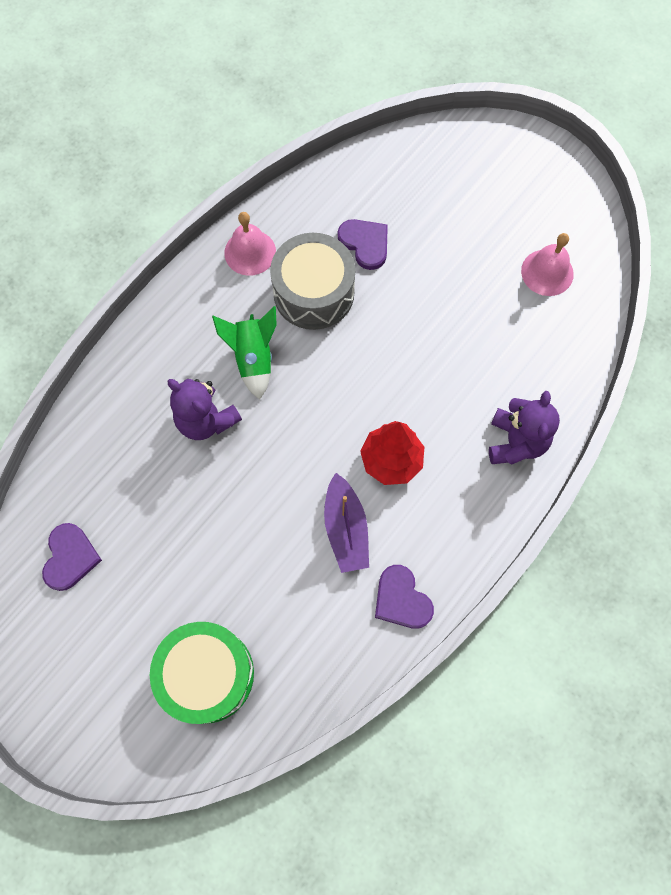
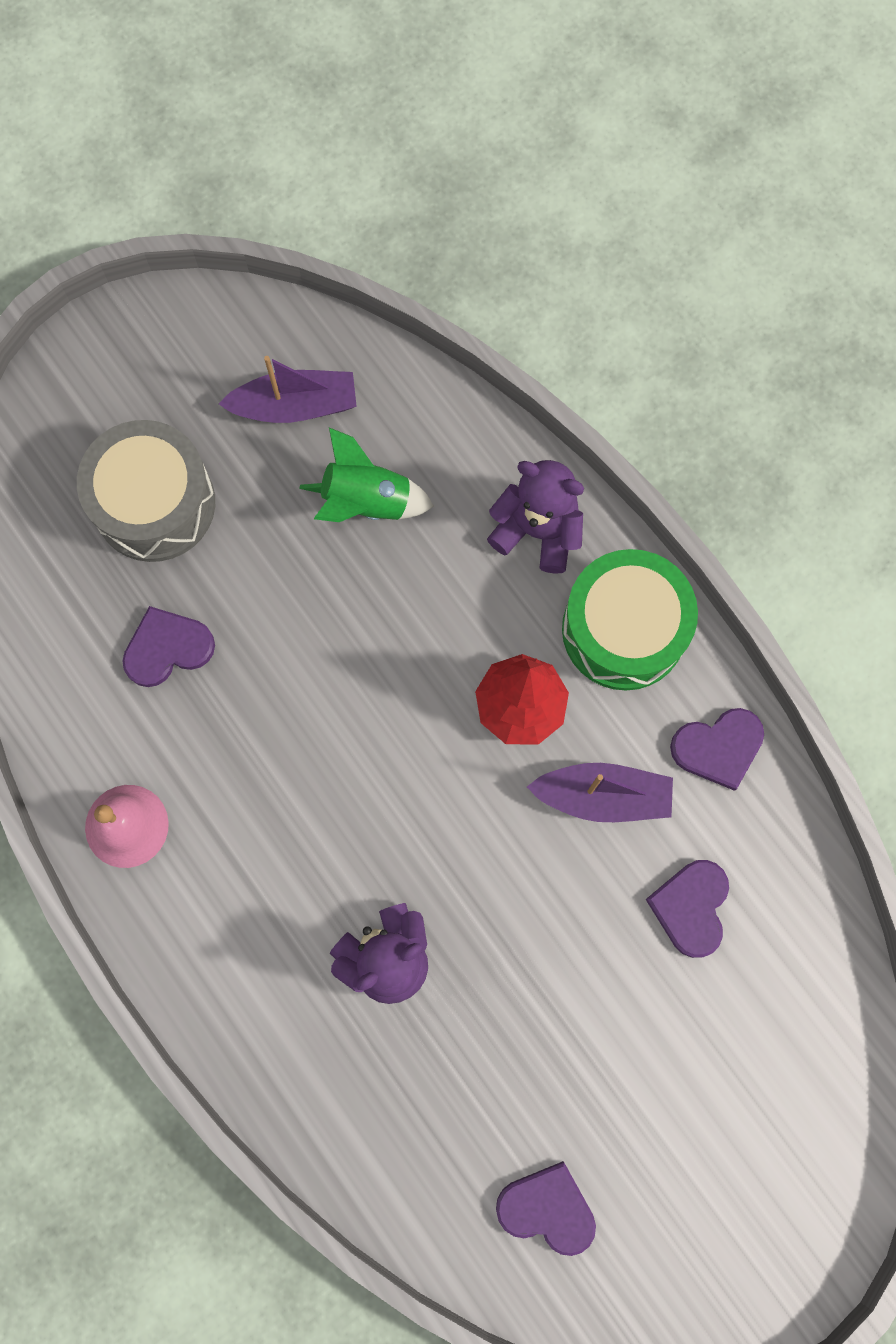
camera: 75 degrees left, 5 degrees up
green drum [150,622,254,724] -> green drum moved to [562,549,698,690]
green rocket [212,306,277,400] -> green rocket moved to [300,427,434,522]
grey drum [270,233,356,330] -> grey drum moved to [77,420,215,562]
pink bell [521,233,574,296] -> purple boat [219,356,357,423]
none -> purple heart [645,860,729,958]

